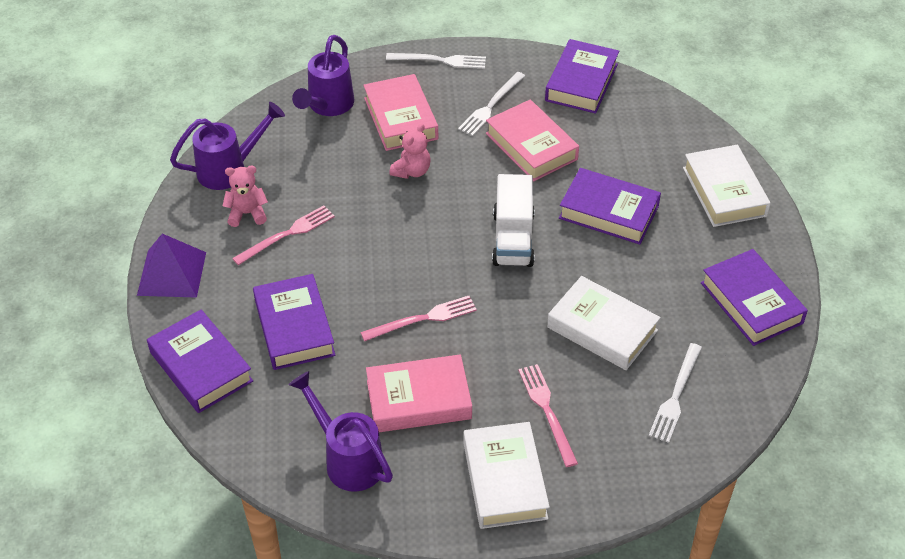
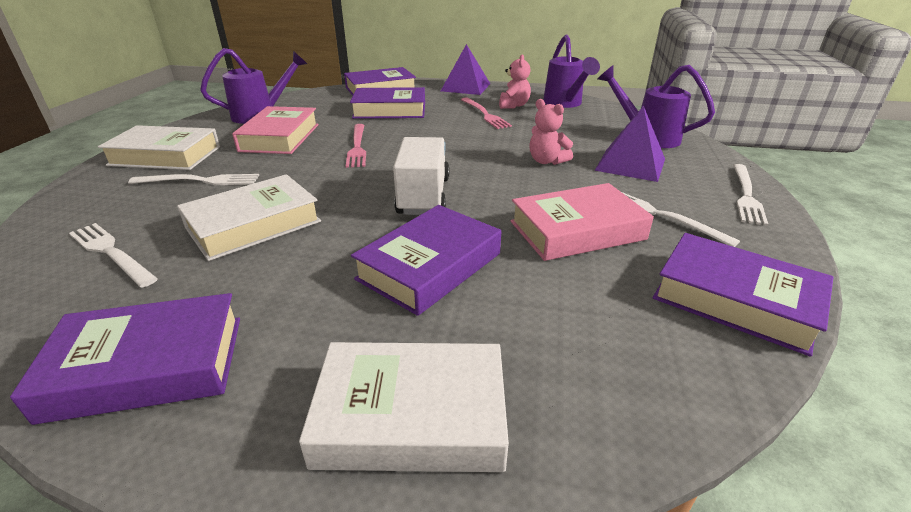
camera: 105 degrees right, 15 degrees down
pink book [363,74,438,151] -> purple pyramid [594,105,665,182]
white truck [492,174,535,267] -> white truck turned 75 degrees clockwise [393,137,449,215]
pink fork [518,364,578,467] -> white fork [128,174,259,185]

